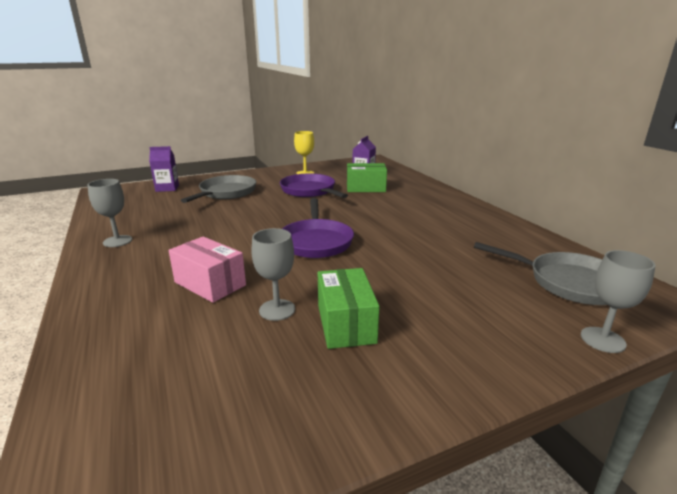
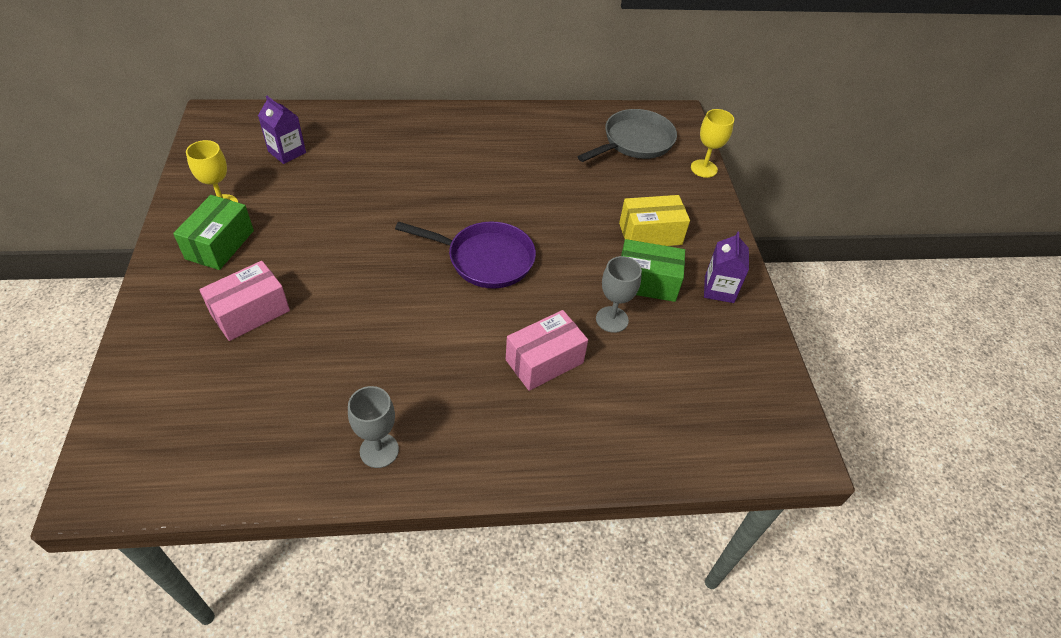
camera: 75 degrees left, 25 degrees up
purple carton [149,146,179,192] -> purple carton moved to [704,231,749,303]
grey pan [181,175,256,203] -> pink box [199,261,290,341]
purple pan [280,174,348,198] -> none
green box [347,163,387,192] -> green box moved to [173,195,254,270]
grey goblet [581,250,656,353] -> yellow goblet [691,109,734,178]
none -> yellow box [619,195,690,246]

